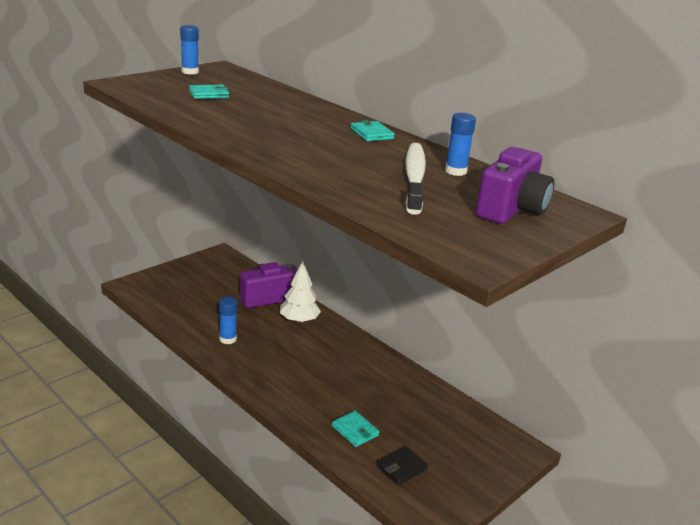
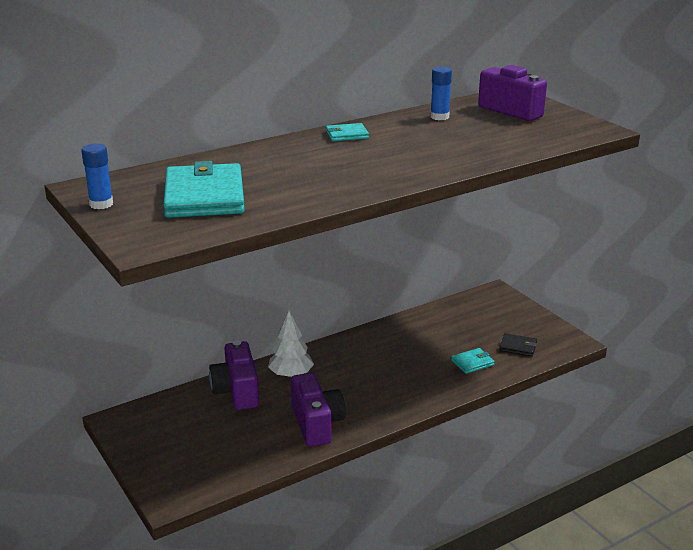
camera: 75 degrees left, 0 degrees up
turquoise wallet [189,84,229,99] -> turquoise wallet [163,161,245,218], size x2.16
blue glue stick [219,297,237,344] -> purple camera [291,373,345,447]
black wallet [377,446,428,485] -> black wallet turned 45 degrees counterclockwise [499,333,537,356]
white toothbrush [405,143,426,215] -> none

